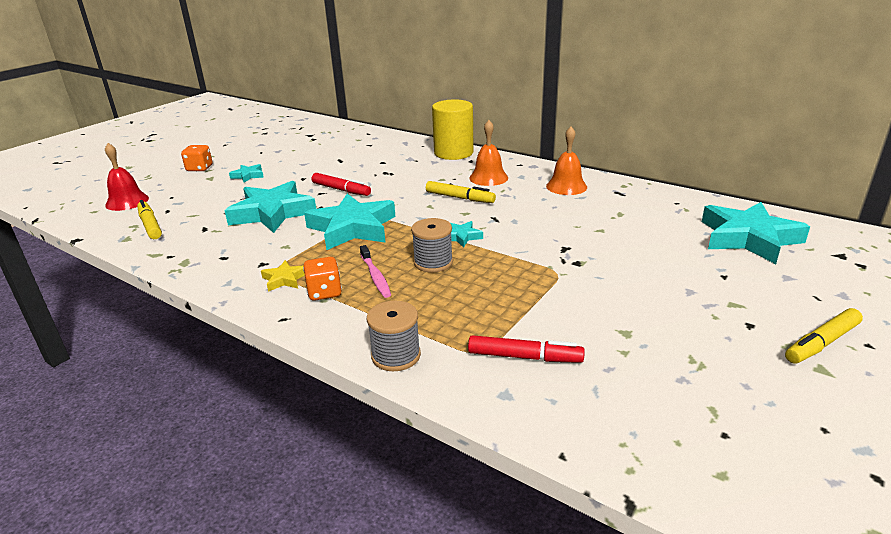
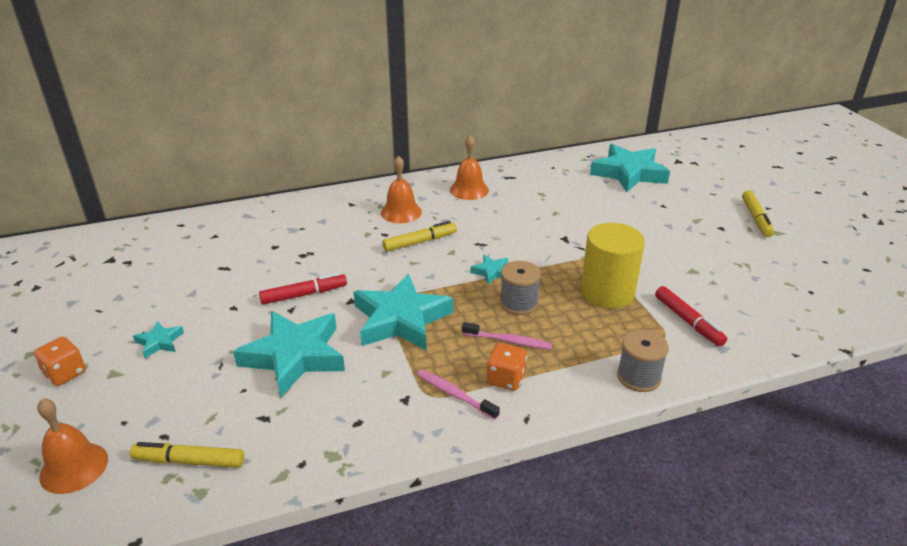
camera: 55 degrees left, 5 degrees up
red bell [105,143,149,211] -> orange bell [37,398,108,494]
yellow star [261,260,305,292] -> pink toothbrush [416,369,500,420]
yellow cylinder [432,100,474,160] -> yellow cylinder moved to [581,223,645,309]
red marker [468,335,585,363] -> red marker turned 105 degrees clockwise [655,286,727,346]

